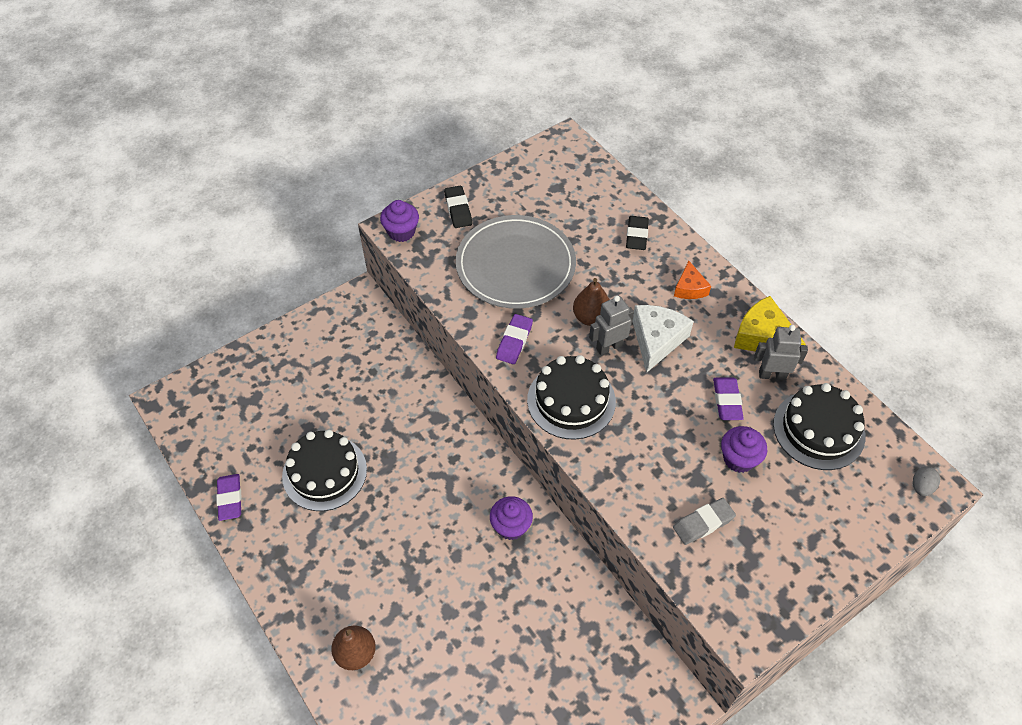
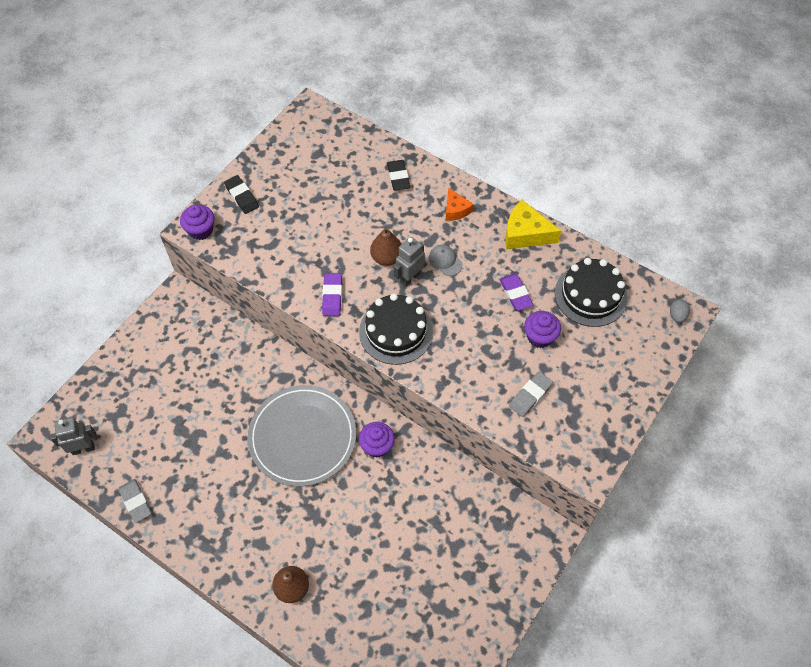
camera: 20 degrees left, 5 degrees up
purple eraser [216,474,242,521] -> grey eraser [119,479,152,523]
black cake [282,430,367,511] -> none
grey plate [456,215,576,309] -> grey plate moved to [247,385,356,487]
white cheese [633,305,694,372] -> grey cap [429,245,463,276]
grey robot [754,325,808,380] -> grey robot moved to [50,417,97,455]

